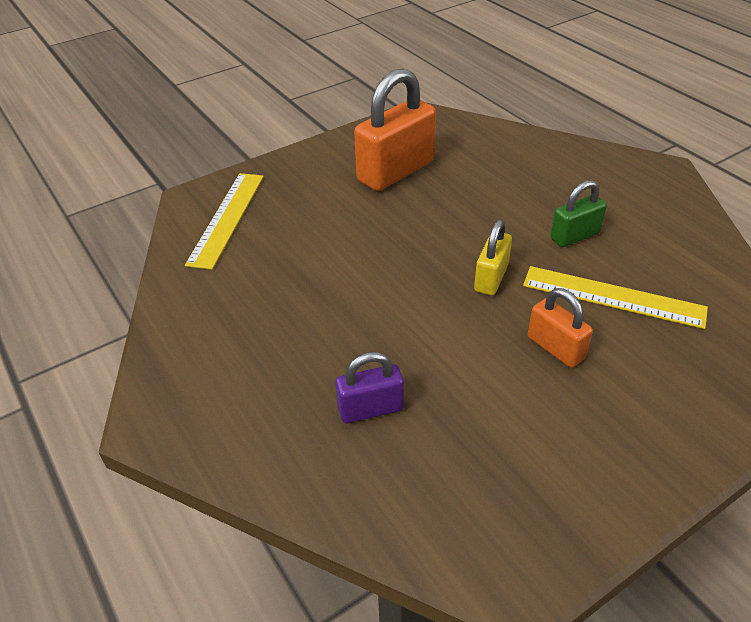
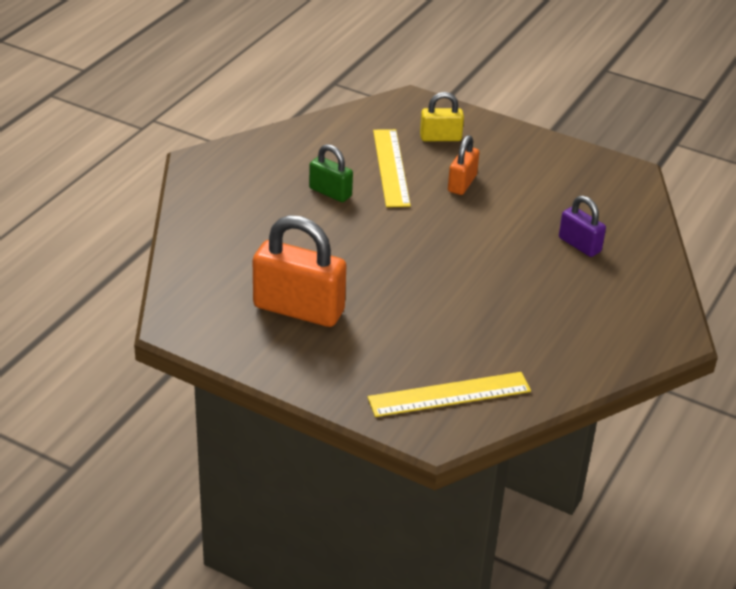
camera: 120 degrees left, 5 degrees down
yellow padlock [474,219,512,296] -> yellow padlock moved to [420,92,464,141]

